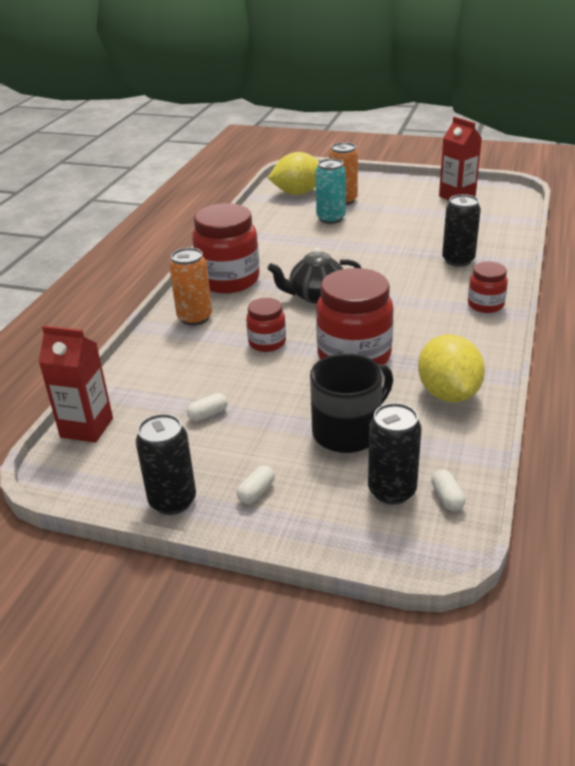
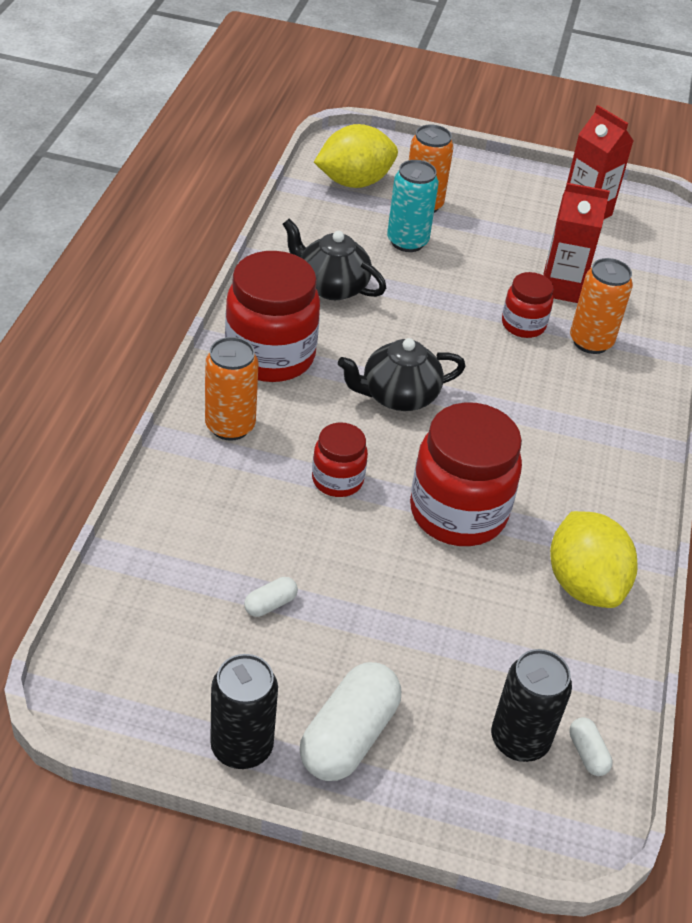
camera: 10 degrees left, 10 degrees up
red carton [39,326,113,443] -> red carton moved to [543,183,610,303]
white capsule [237,465,275,504] -> white capsule [300,662,401,781], size x2.17
black mug [310,353,393,453] -> none
black can [442,194,481,267] -> orange can [570,258,633,354]
red jar [468,262,508,313] -> red jar moved to [502,272,554,338]
none -> black teapot [283,219,386,300]

